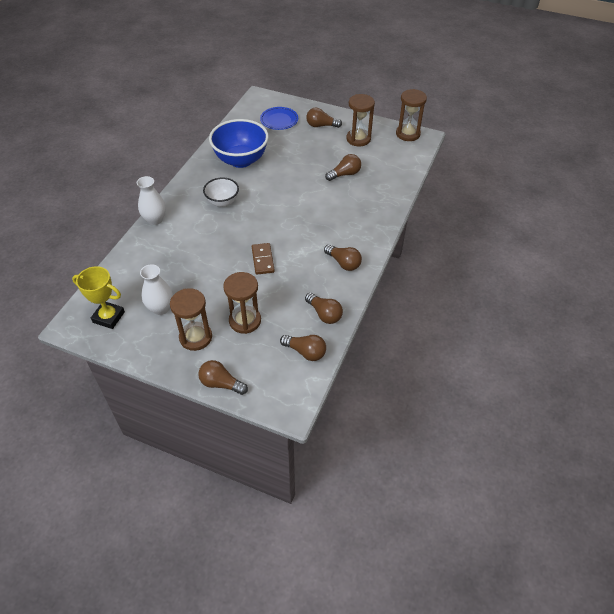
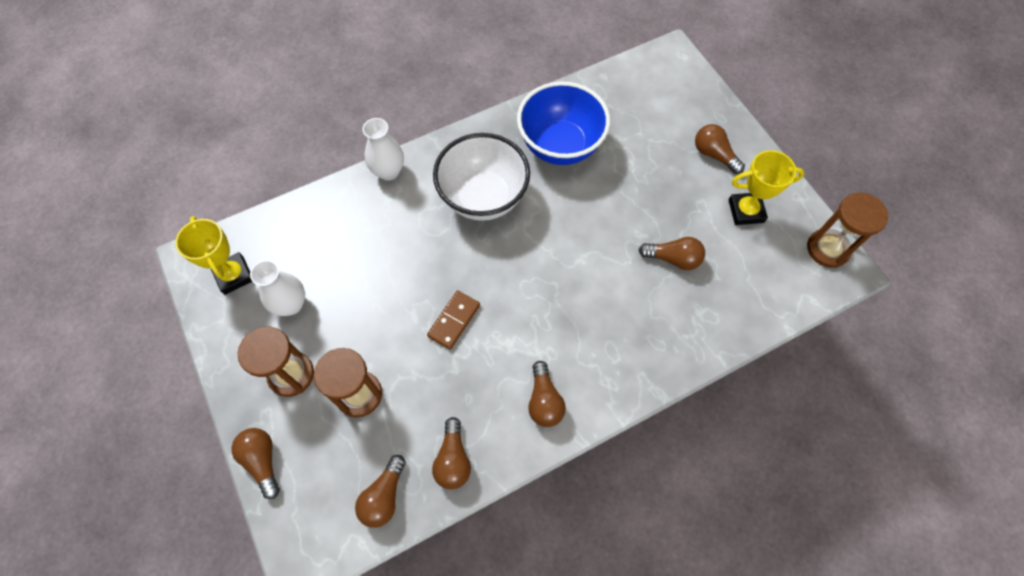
camera: 40 degrees right, 15 degrees up
white bowl [203,178,239,207] -> white bowl [433,133,530,221], size x1.75
blue plate [260,107,298,130] -> none
brown light bulb [280,335,326,361] -> brown light bulb turned 45 degrees clockwise [355,455,406,528]
brown hourglass [346,94,375,146] -> yellow trophy [729,150,804,225]

